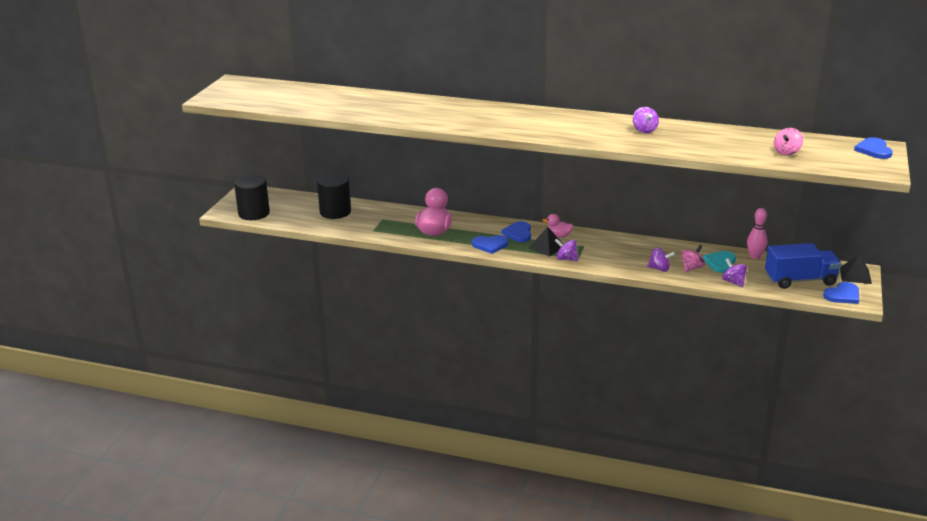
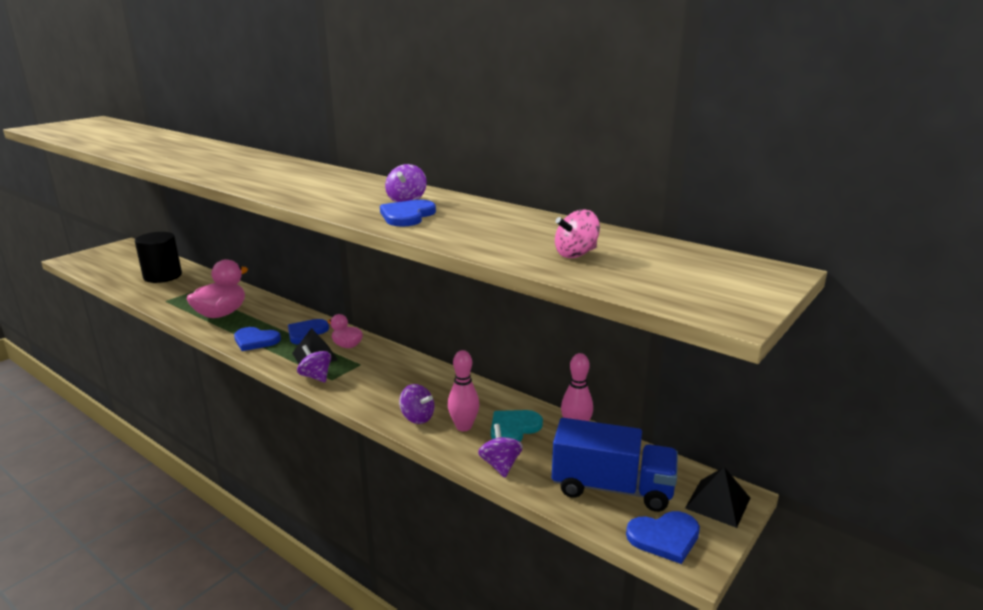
camera: 20 degrees right, 5 degrees down
black cylinder [234,174,270,220] -> none
pink spinning top [681,245,705,272] -> pink bowling pin [448,350,479,431]
blue heart [854,137,893,159] -> blue heart moved to [380,200,436,227]

